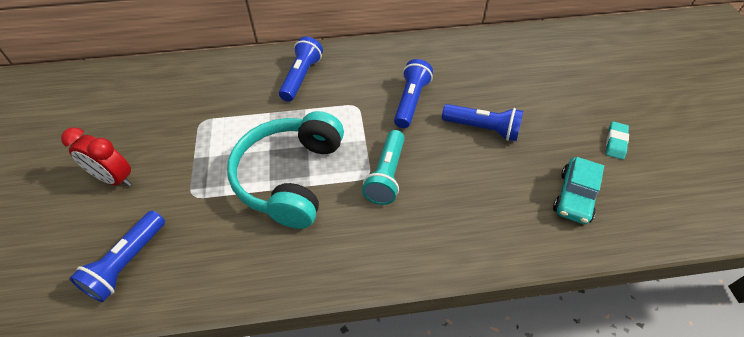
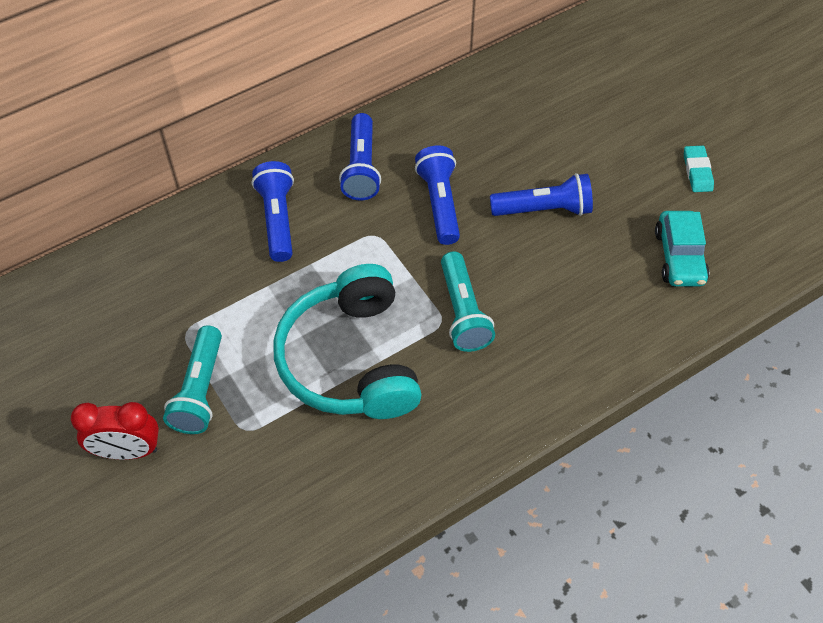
camera: 25 degrees left, 5 degrees up
blue flashlight [69,211,165,302] -> blue flashlight moved to [339,113,381,201]
none -> turquoise flashlight [163,325,222,434]

